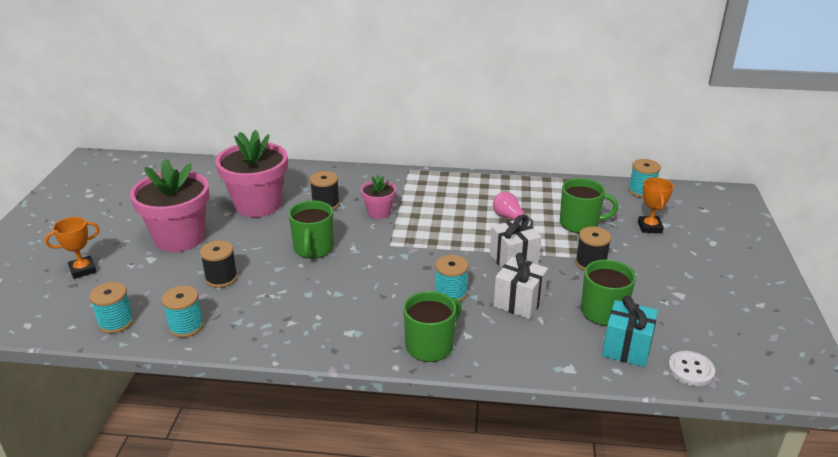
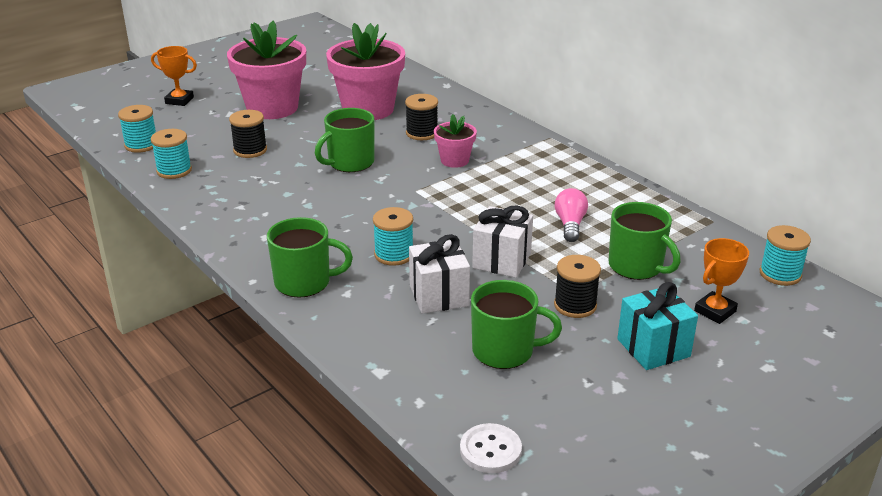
camera: 45 degrees right, 0 degrees up
turquoise gift [602,296,658,367] -> turquoise gift moved to [617,282,698,370]

